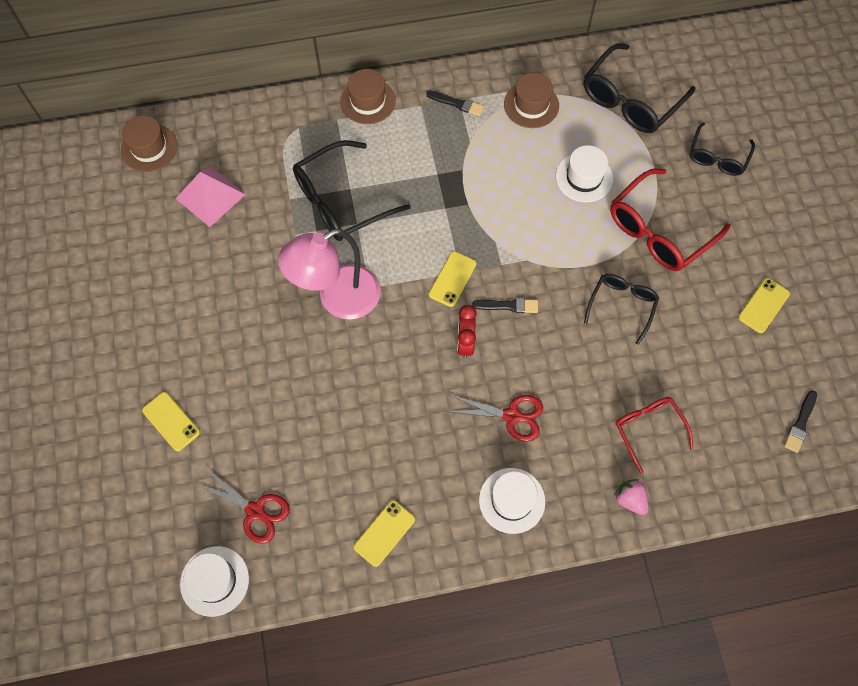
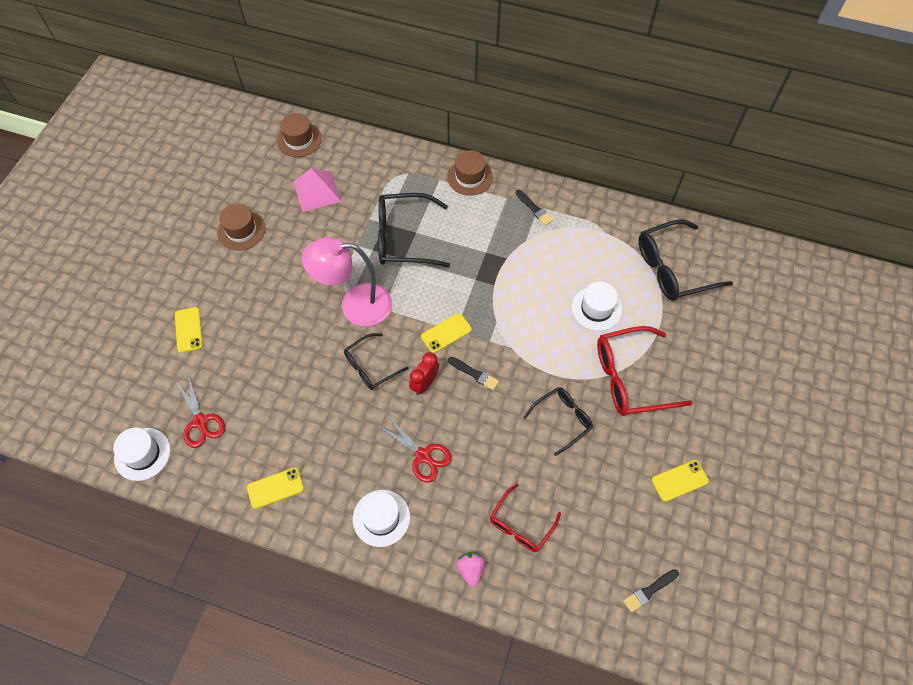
camera: 30 degrees right, 5 degrees down
brown hat [504,73,559,128] -> brown hat moved to [217,204,265,250]
red glasses [615,397,694,474] -> red glasses turned 150 degrees counterclockwise [490,484,561,552]
black glasses [690,123,755,176] -> black glasses moved to [344,333,409,390]

